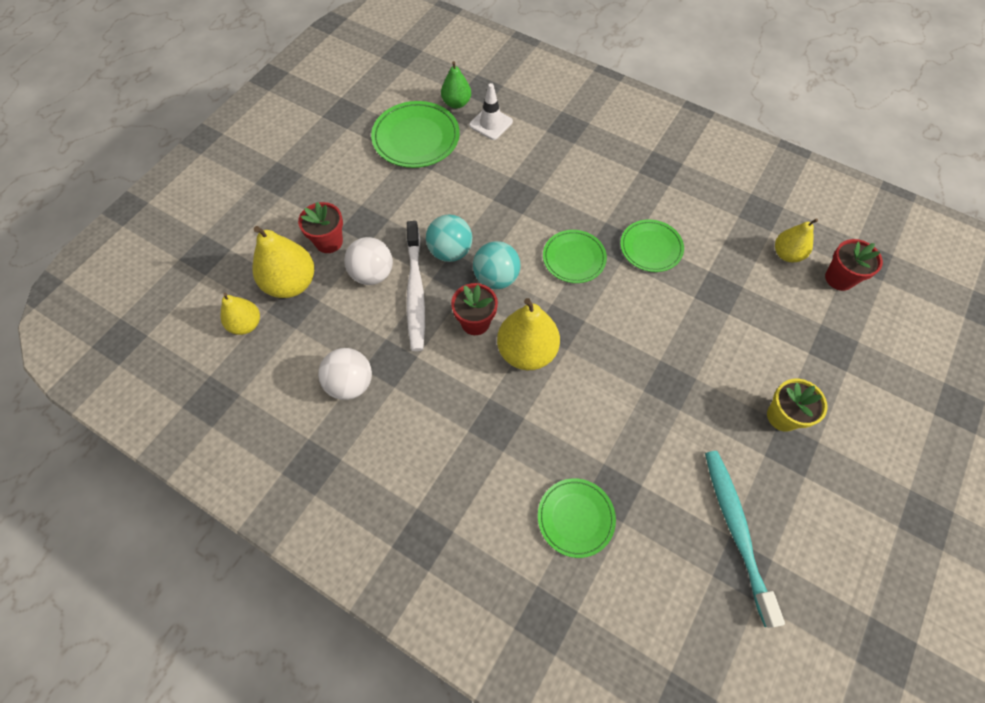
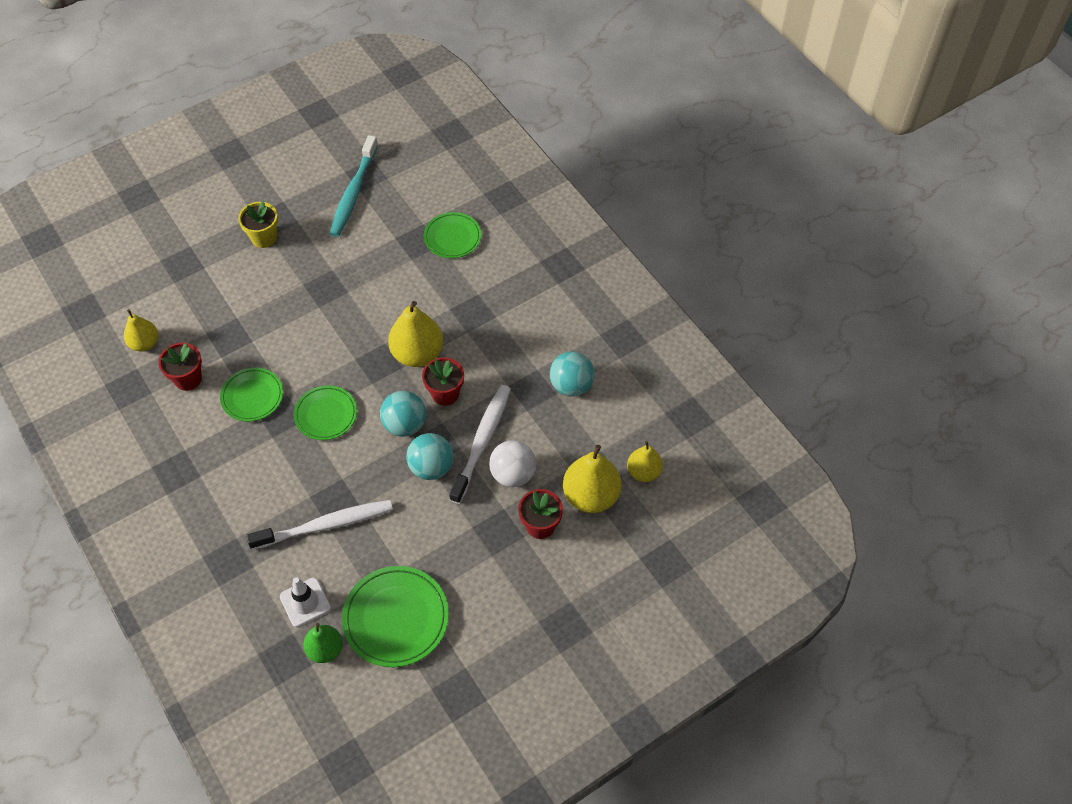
camera: 155 degrees left, 5 degrees down
white ball [318,348,372,400] -> turquoise ball [550,351,595,397]
red flower pot [825,239,883,291] -> red flower pot moved to [158,343,202,391]
none -> white toothbrush [246,500,393,550]

